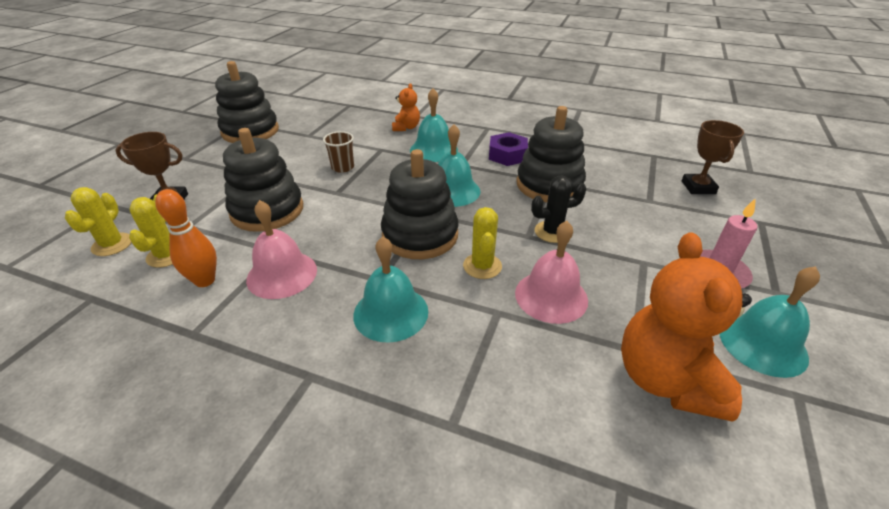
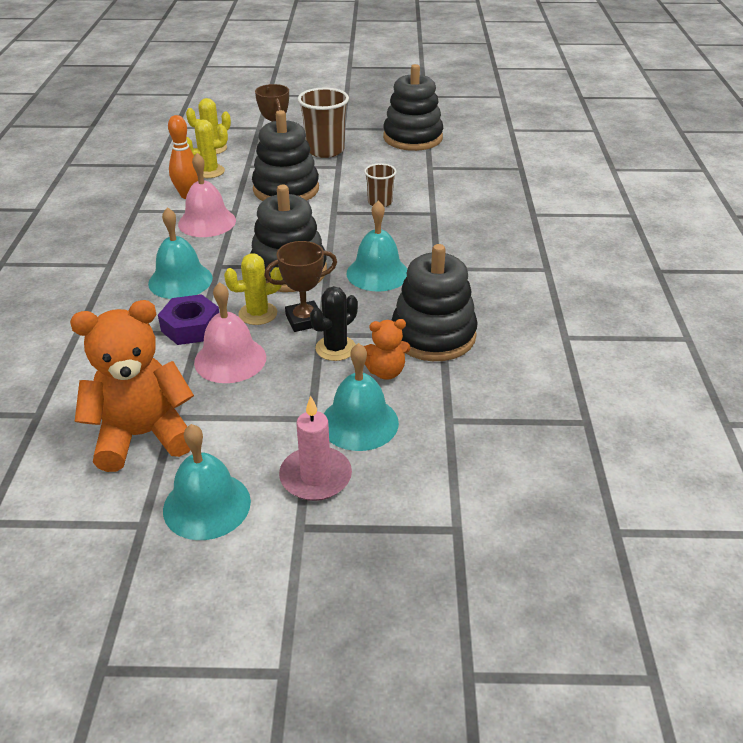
camera: 70 degrees right, 0 degrees up
orange teddy bear [392,83,420,131] -> orange teddy bear moved to [364,319,410,380]
turquoise bell [410,88,458,162] -> turquoise bell moved to [324,343,399,451]
purple nut [489,132,528,166] -> purple nut moved to [158,294,219,345]
black cactus [531,175,586,243] -> black cactus turned 75 degrees clockwise [310,286,358,361]
brown trophy [682,120,744,194] -> brown trophy moved to [264,241,337,332]
none -> brown cup [298,88,349,158]

